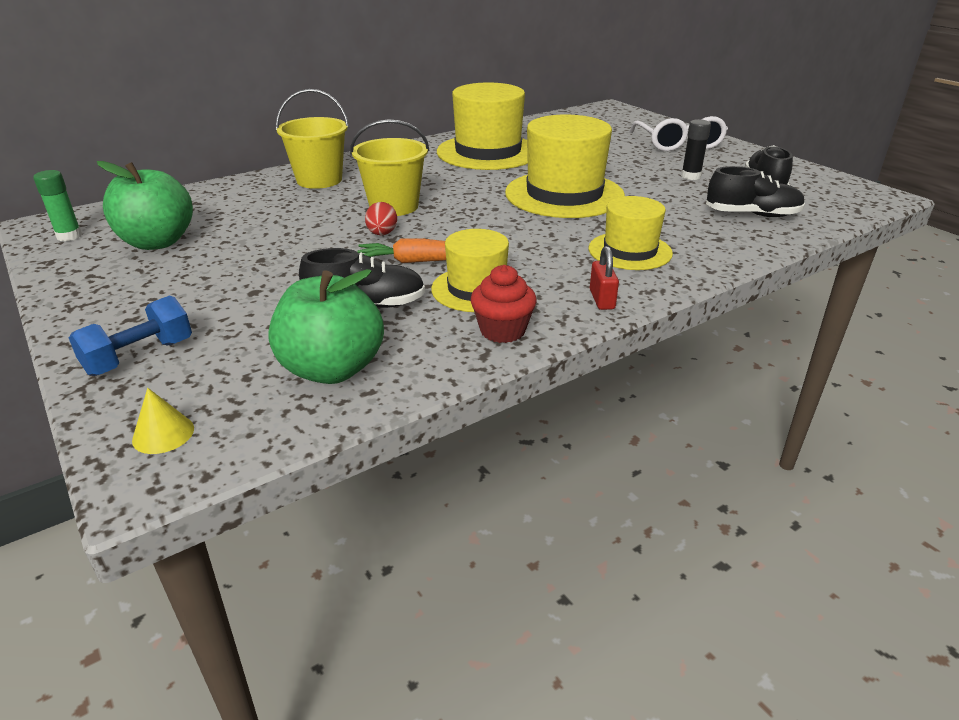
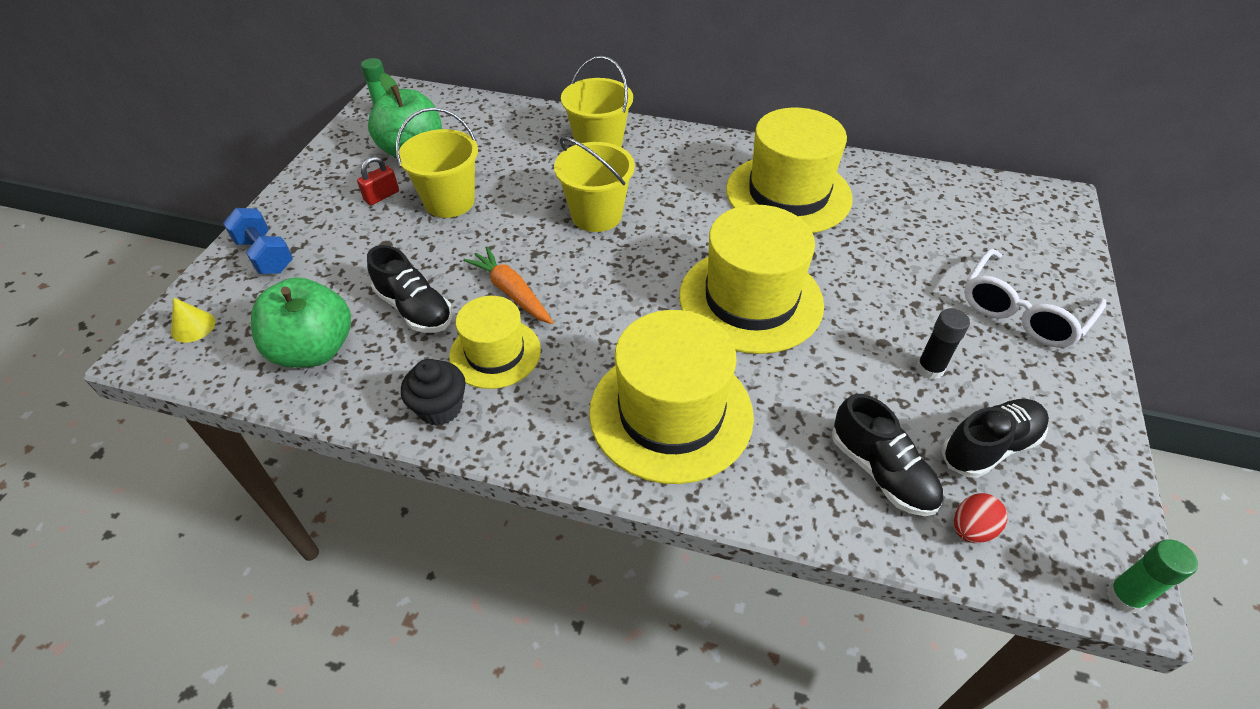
camera: 50 degrees right, 15 degrees up
blue dumbbell [69,295,192,376] -> blue dumbbell turned 45 degrees clockwise [223,208,293,274]
red egg [365,202,397,235] -> red egg moved to [954,493,1007,543]
red cupcake [471,265,537,343] -> black cupcake [401,359,466,426]
yellow hat [589,196,673,270] -> yellow hat [589,310,754,484], size x1.69
red padlock [590,246,619,310] -> red padlock moved to [357,156,399,205]
none -> yellow bucket [396,107,478,218]
none -> green glue stick [1106,539,1198,613]

